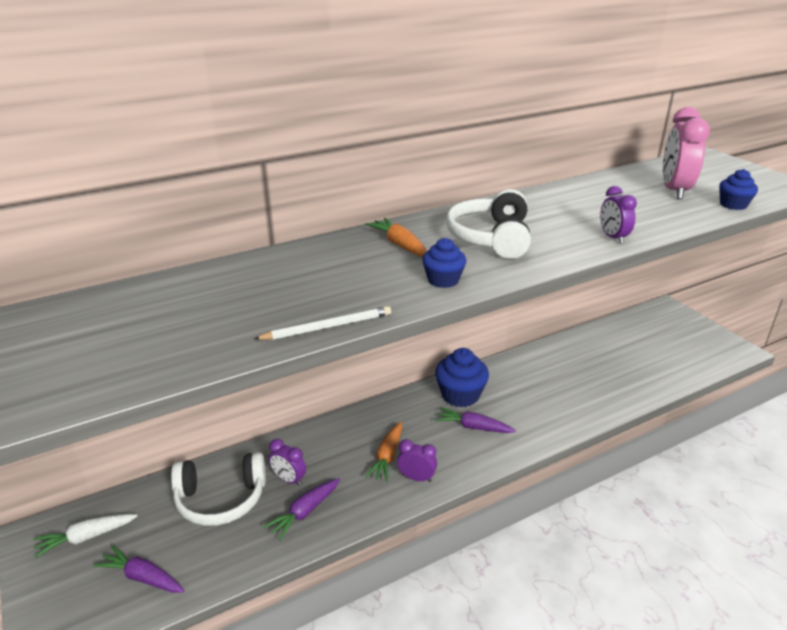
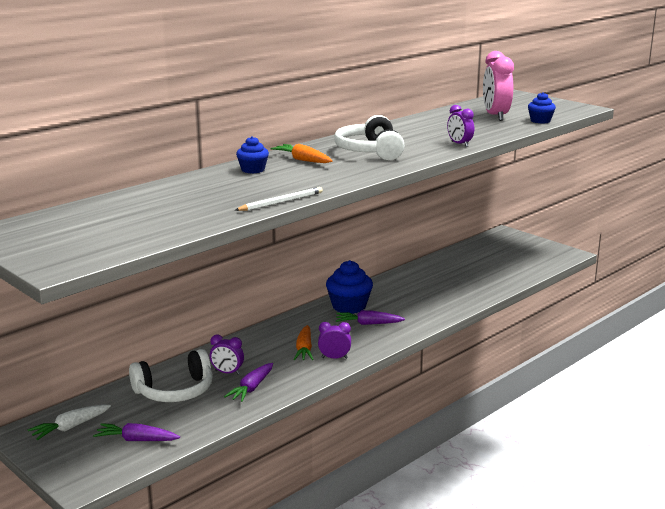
camera: 15 degrees left, 10 degrees down
blue cupcake [422,238,467,288] -> blue cupcake moved to [236,136,269,174]

